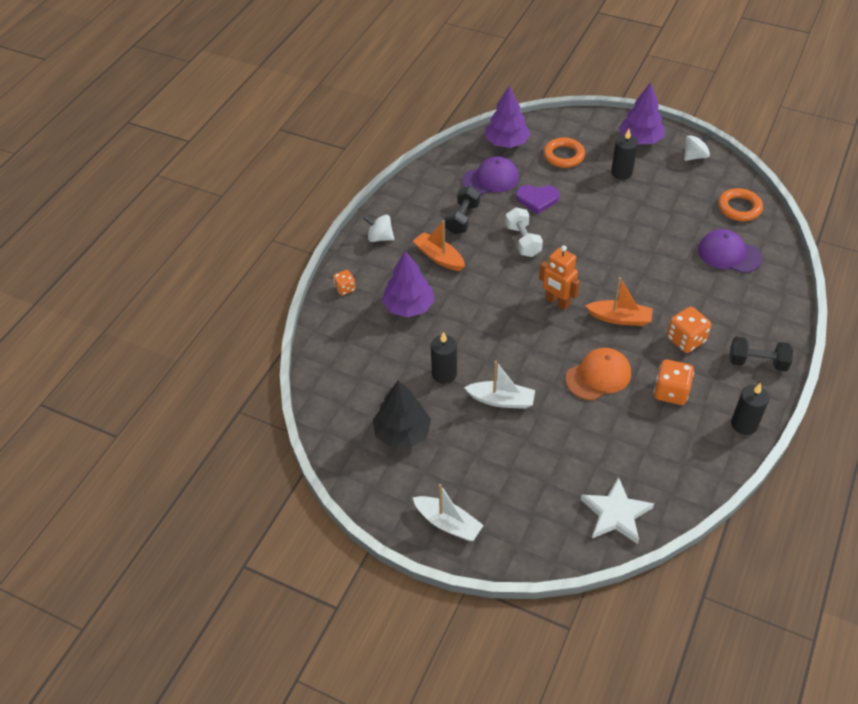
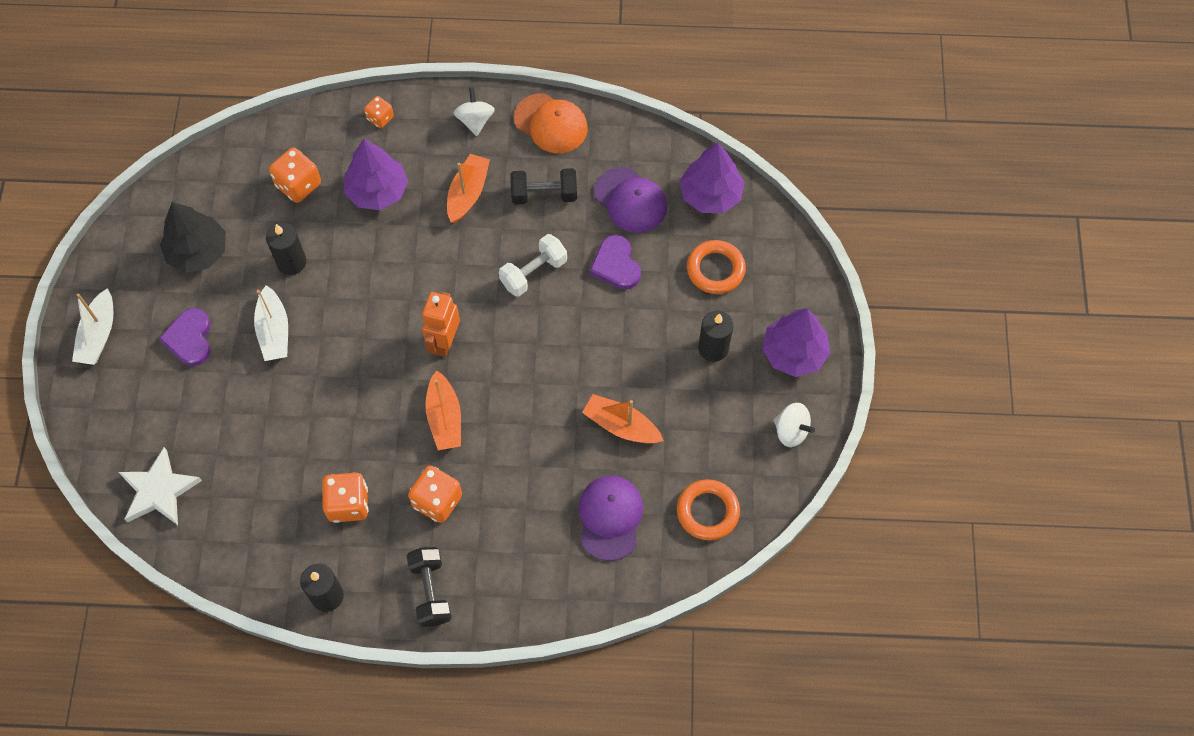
camera: 65 degrees right, 15 degrees up
orange cap [565,348,631,400] -> orange cap moved to [514,93,588,153]
none -> purple heart [159,308,211,366]
none -> orange dice [269,147,321,203]
none -> orange boat [582,394,664,443]

